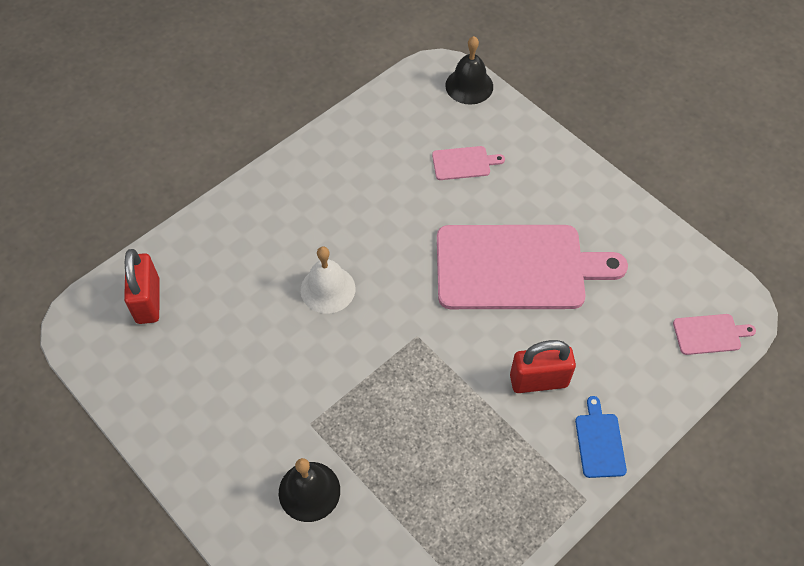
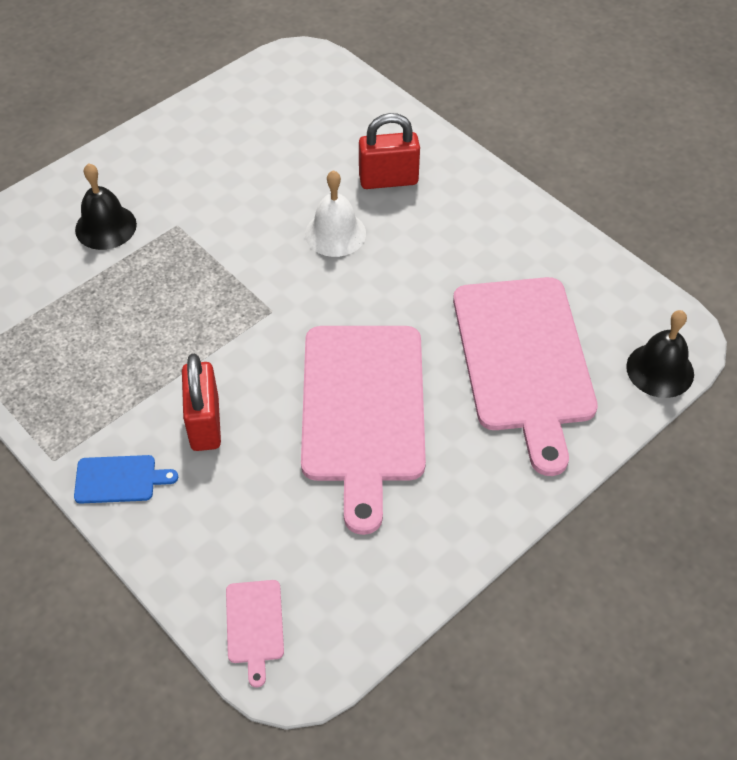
camera: 90 degrees right, 5 degrees down
red padlock [124,249,160,324] -> red padlock moved to [359,113,420,189]
pink cutting board [432,146,505,180] -> pink cutting board [453,277,598,476], size x2.47

